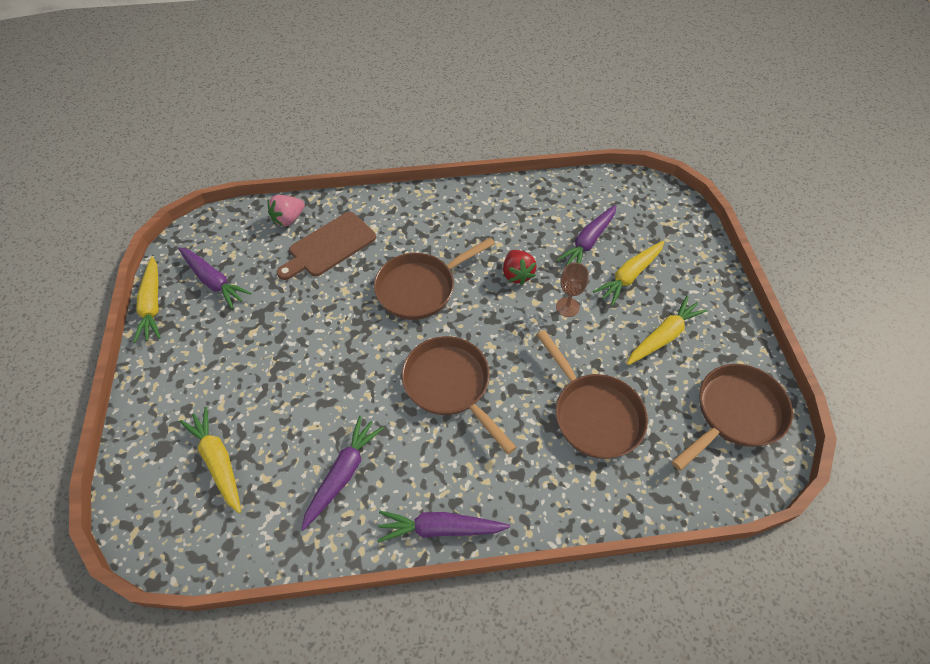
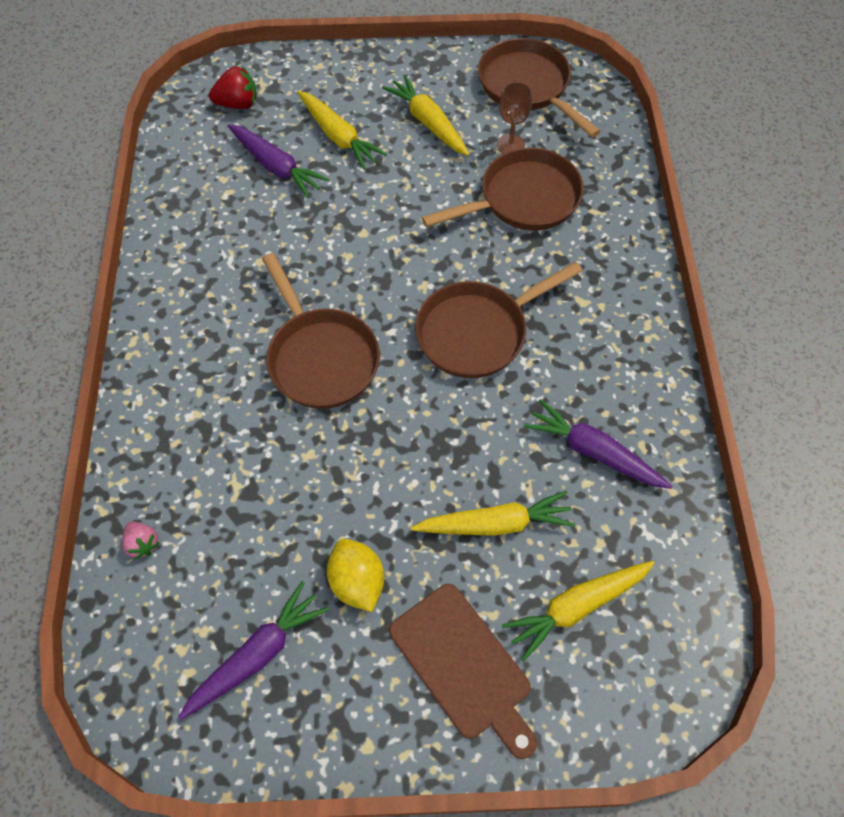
camera: 85 degrees left, 5 degrees up
yellow carrot [133,257,161,343] -> yellow carrot moved to [411,491,575,536]
pink strawberry [267,195,305,227] -> pink strawberry [122,521,160,560], size x0.66
brown cutting board [277,212,376,280] -> brown cutting board moved to [389,584,537,759]
purple carrot [377,511,510,543] -> none
red strawberry [503,250,537,285] -> red strawberry moved to [209,66,257,109]
brown goblet [556,263,589,317] -> brown goblet moved to [497,82,532,154]
none -> yellow lemon [327,539,384,612]

